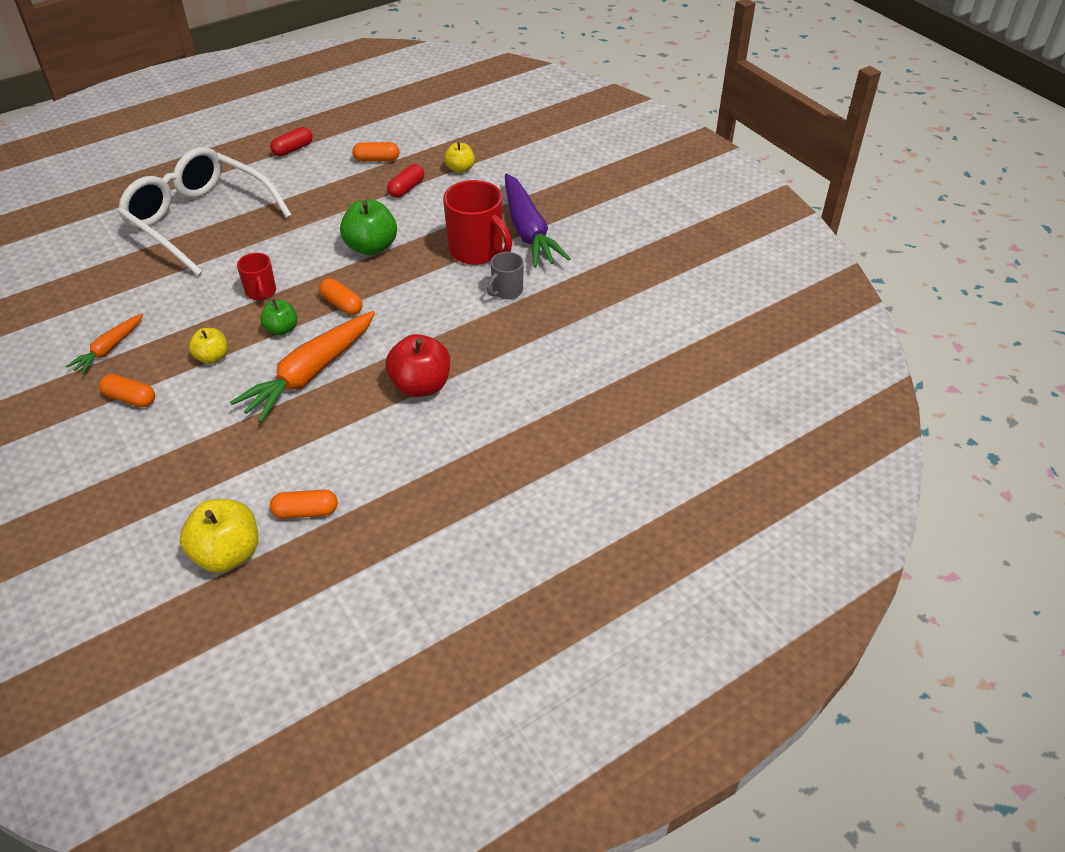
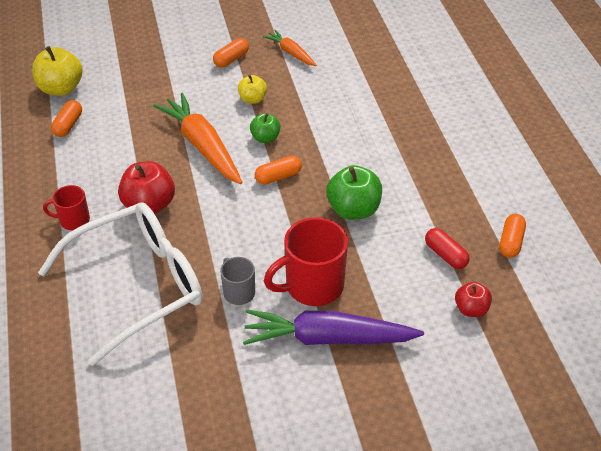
camera: 110 degrees right, 0 degrees up
white glasses [118,147,292,276] -> white glasses moved to [38,202,203,366]
red mug [237,253,276,300] -> red mug moved to [43,185,90,230]
red capsule [270,127,313,156] -> none
yellow apple [444,142,475,173] -> red apple [455,282,492,317]

